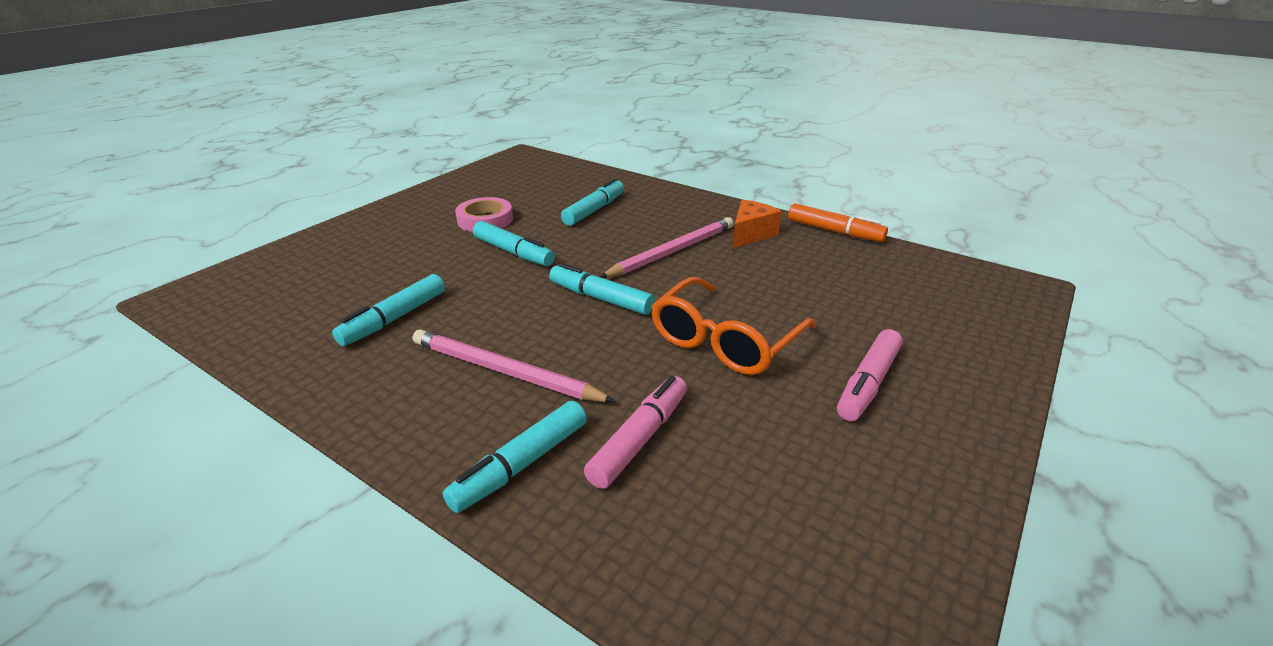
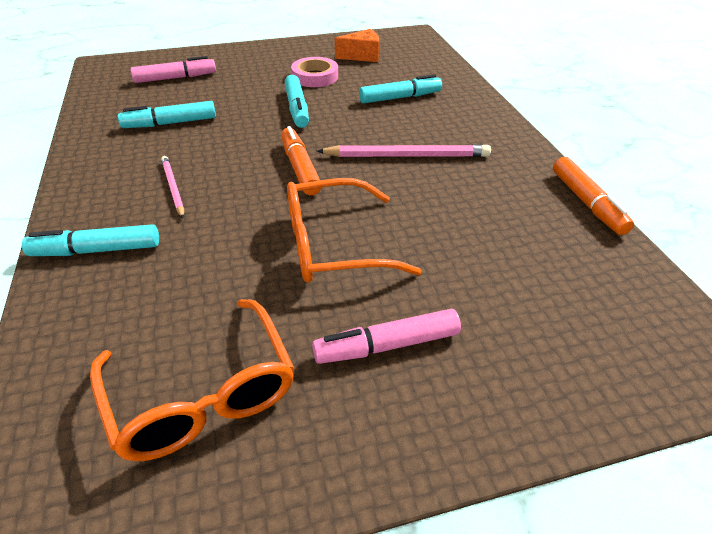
camera: 40 degrees right, 10 degrees up
pink pencil [413,329,616,402] -> pink pencil [161,156,184,218], size x0.59
turquoise marker [549,263,655,315] -> orange marker [281,126,321,195]
pink marker [584,376,687,489] -> pink marker moved to [130,56,216,83]
orange cheese [733,200,782,248] -> orange cheese moved to [335,29,379,62]
none -> orange glasses [90,299,294,461]

